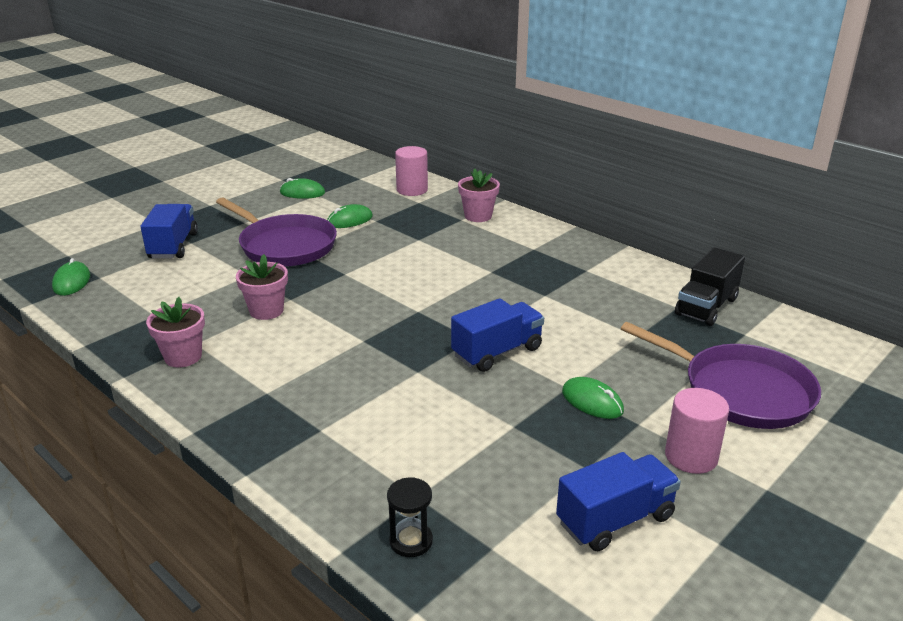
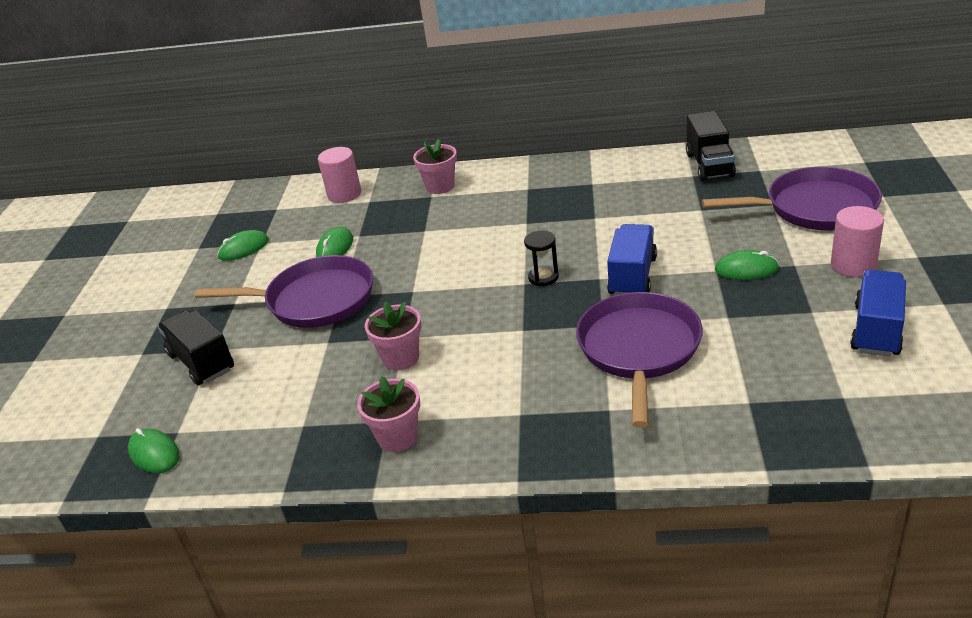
camera: 35 degrees left, 5 degrees up
blue truck [140,204,198,259] -> black truck [158,310,234,385]
black hourglass [387,477,433,557] -> black hourglass moved to [524,230,559,286]
none -> purple pan [576,292,703,428]

